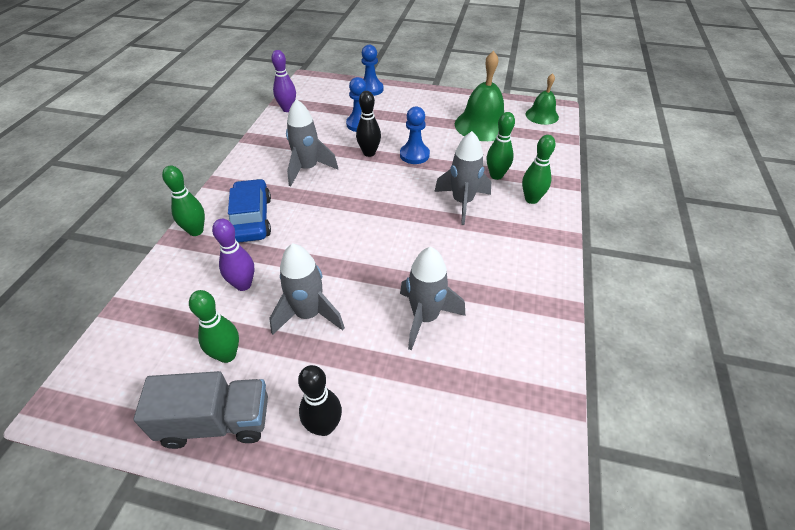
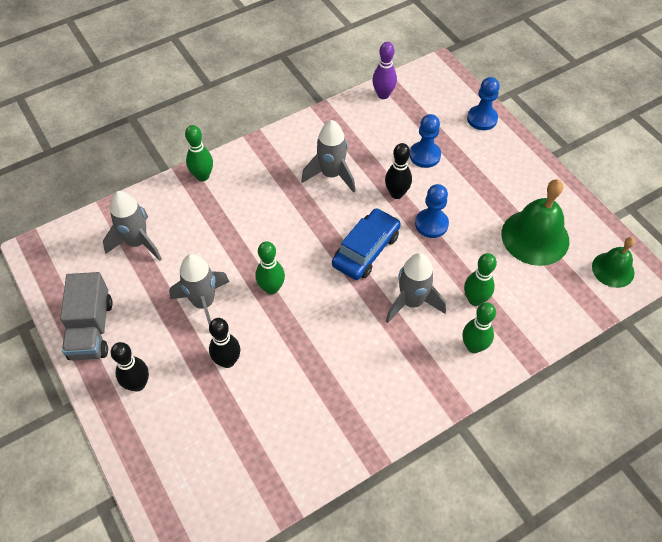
camera: 45 degrees right, 10 degrees up
grey truck [133,371,268,449] -> grey truck turned 45 degrees clockwise [60,272,113,361]
green bowling pin [189,290,239,363] -> green bowling pin moved to [255,241,285,295]
purple bowling pin [212,219,254,291] -> none
blue car [228,179,271,243] -> blue car moved to [332,208,401,280]
grey rocket [400,247,465,350] -> grey rocket moved to [103,191,162,261]
none -> black bowling pin [209,318,240,368]

